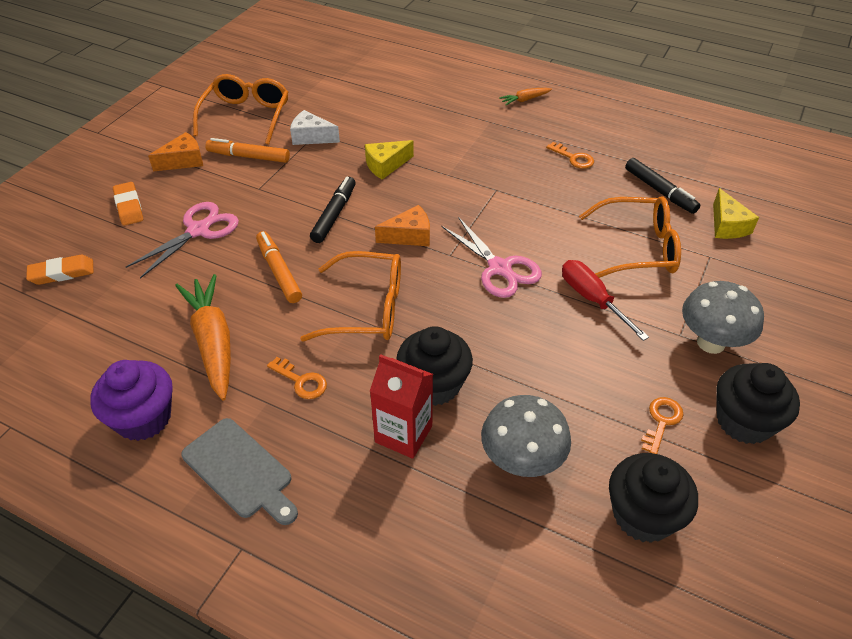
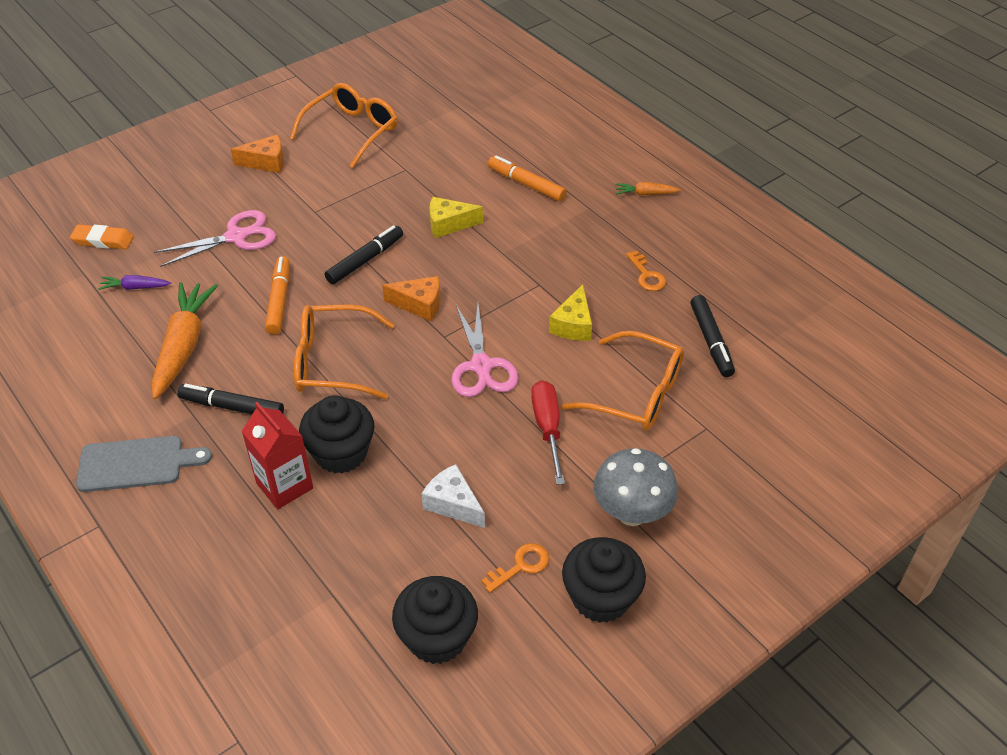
camera: 25 degrees right, 0 degrees up
purple cupcake [90,360,173,441] -> none
orange eraser [113,182,143,226] -> none
grey cutting board [181,418,298,525] -> grey cutting board turned 75 degrees counterclockwise [76,436,212,492]
orange marker [205,138,290,163] -> orange marker moved to [488,155,567,201]
orange key [267,357,327,399] -> black marker [177,384,284,414]
white cheese [290,110,340,145] -> white cheese moved to [422,464,485,528]
orange glasses [300,251,401,341] -> orange glasses turned 150 degrees clockwise [294,305,394,399]
grey mushroom [481,395,571,477] -> none
yellow cheese [713,188,759,239] -> yellow cheese moved to [549,284,592,341]
none -> purple carrot [98,275,171,290]

